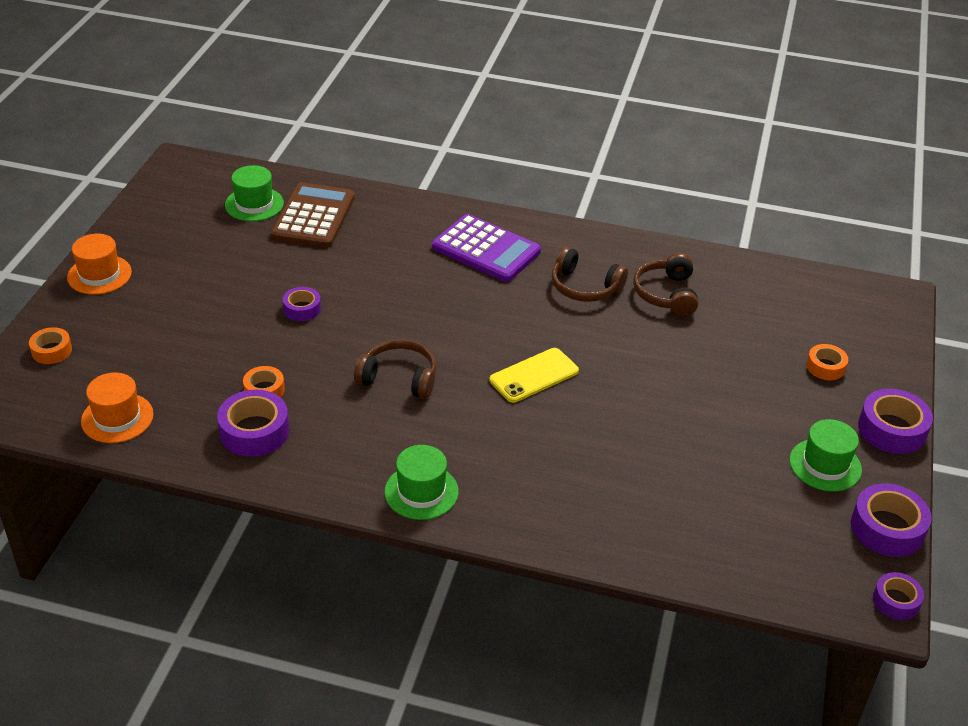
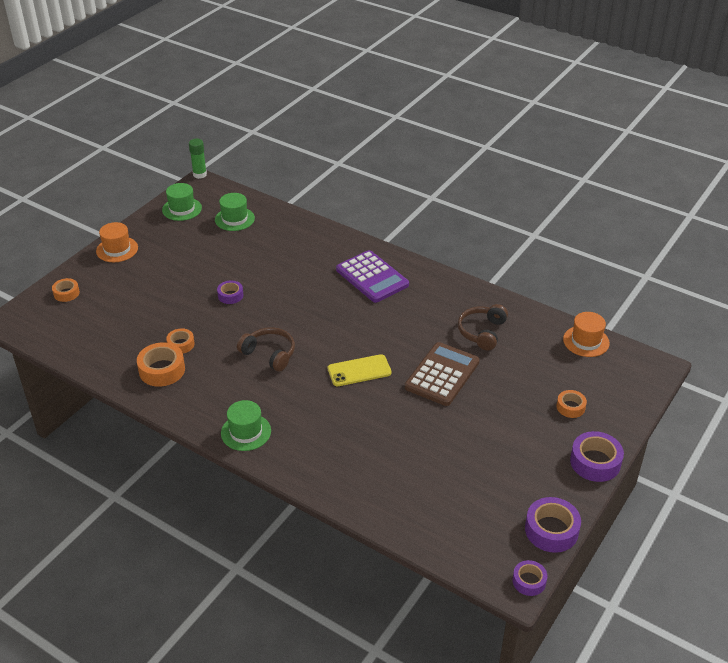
camera: 20 degrees right, 0 degrees up
orange hat [81,372,154,443] -> orange hat moved to [563,312,610,357]
purple tape [217,390,289,457] -> orange tape [137,342,185,387]
brown calculator [271,182,355,248] -> brown calculator moved to [405,342,480,406]
brown headphones [551,246,628,302] -> none
green hat [790,419,862,492] -> green hat moved to [162,183,202,221]
none -> green glue stick [189,139,207,179]

